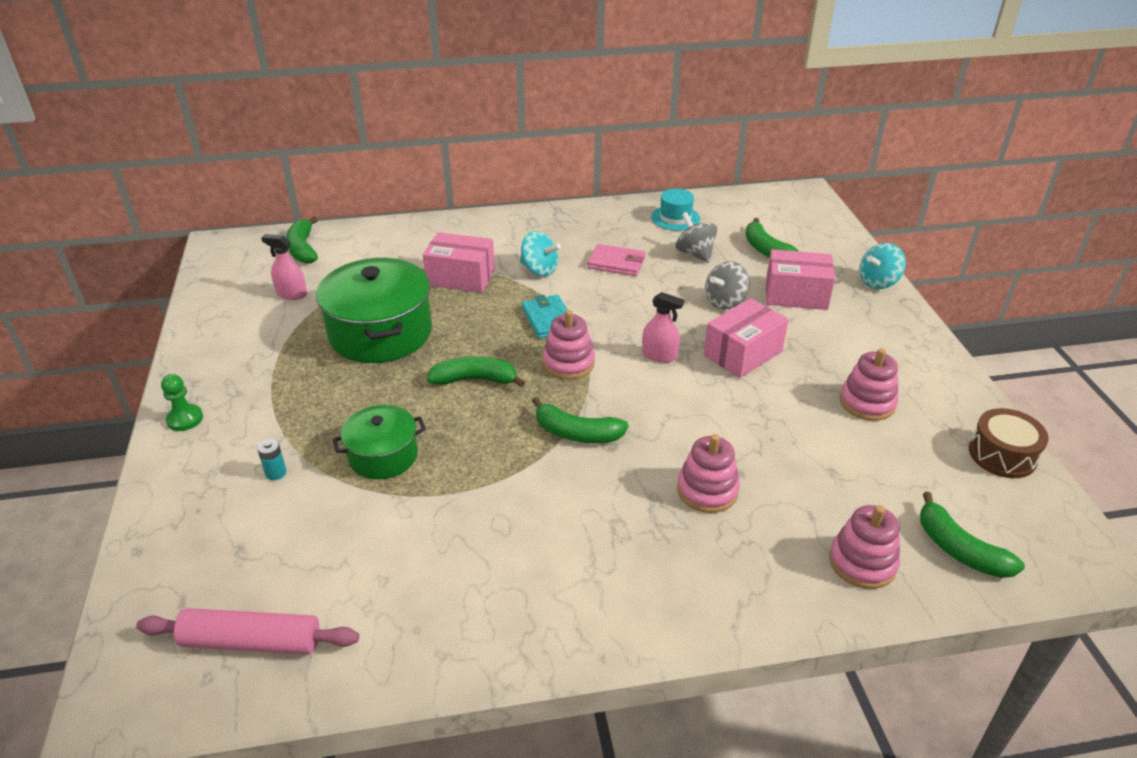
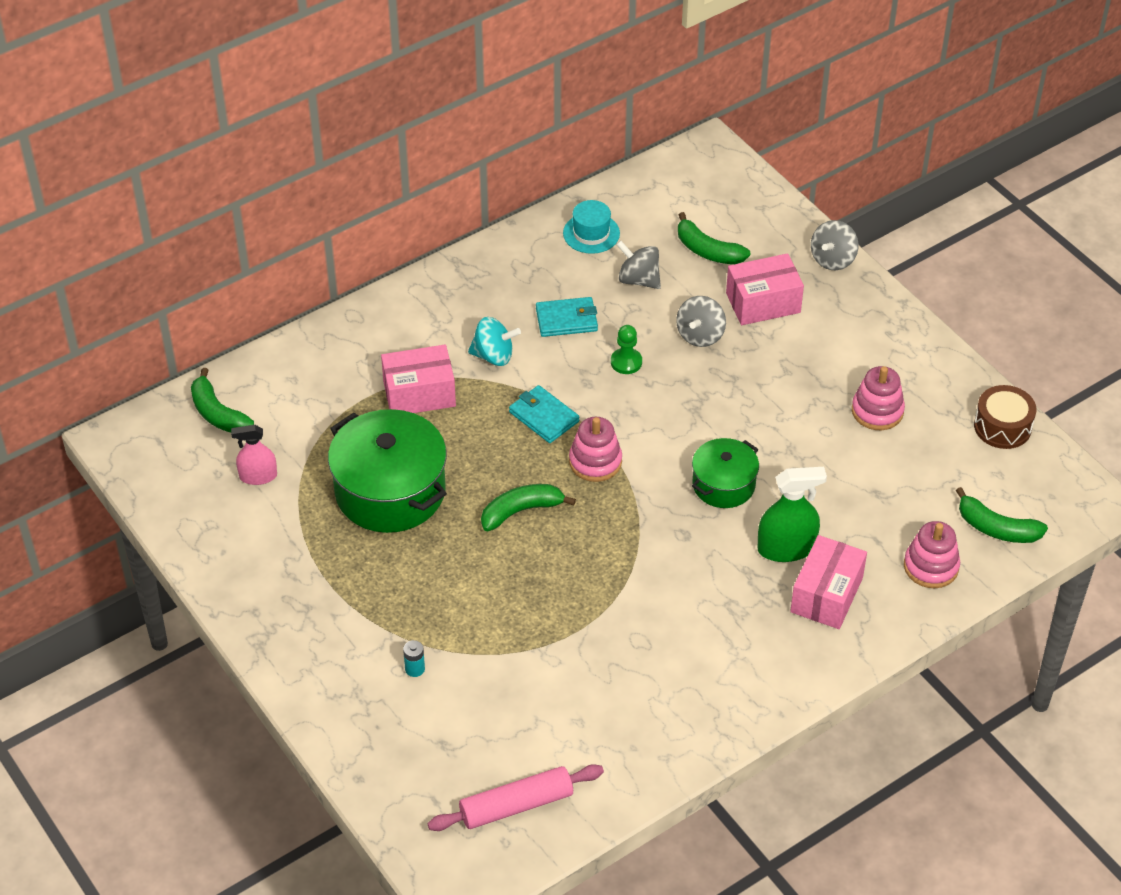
camera: 25 degrees left, 10 degrees up
green pawn [161,374,203,431] -> green pawn moved to [611,325,642,374]
green pot [332,405,426,480] -> green pot moved to [692,438,759,508]
green banana [532,397,629,443] -> none
pink wallet [587,244,646,276] -> turquoise wallet [536,297,598,337]
pink spray bottle [642,292,684,363] -> none
pink stacking toy [677,434,740,513] -> green spray bottle [758,467,827,562]
pink box [704,298,788,378] -> pink box moved to [790,535,867,629]
turquoise spinning top [859,243,906,289] -> grey spinning top [811,220,859,270]

